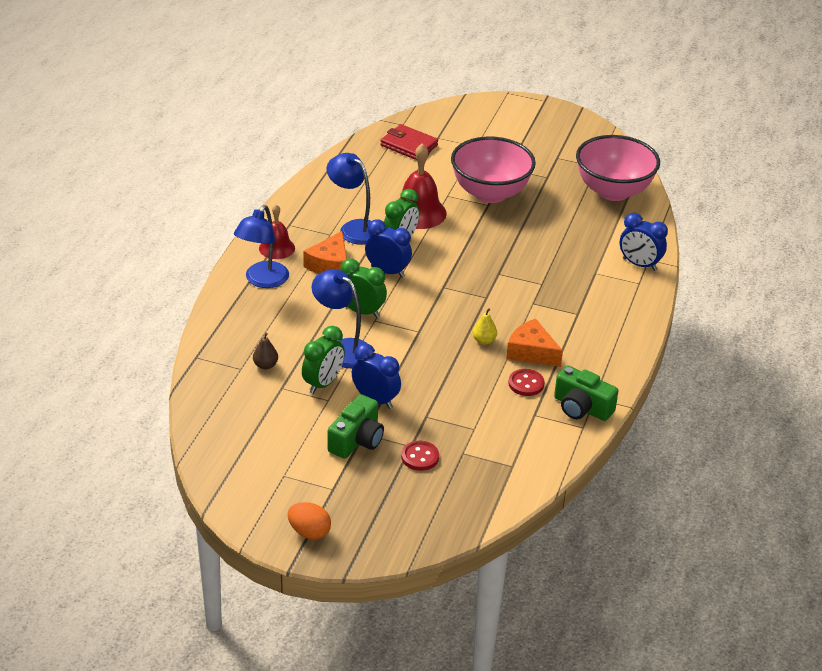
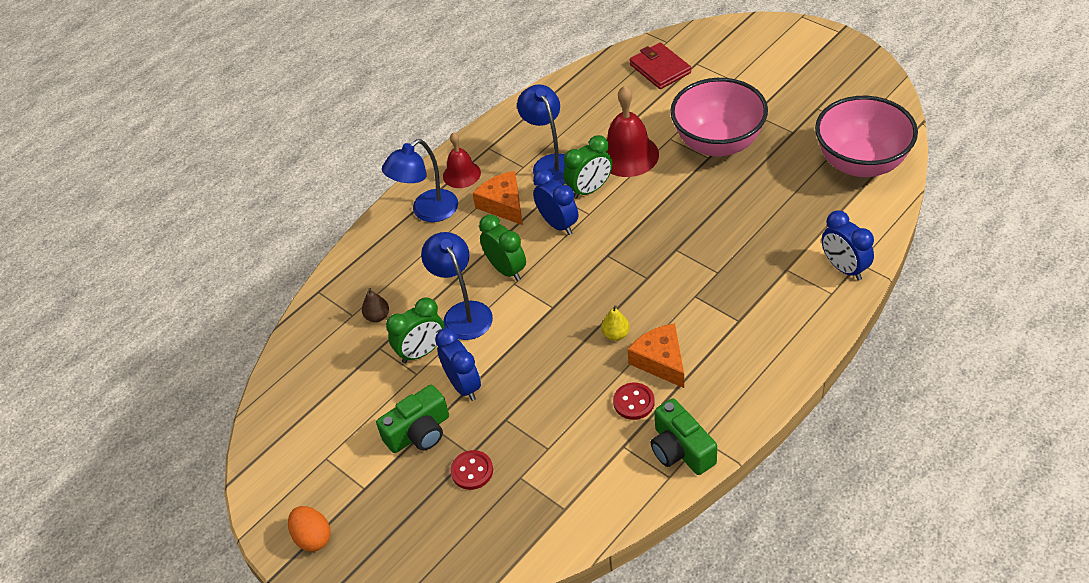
camera: 30 degrees right, 10 degrees up
orange cheese [303,231,347,274] -> orange cheese turned 105 degrees clockwise [472,171,523,225]

